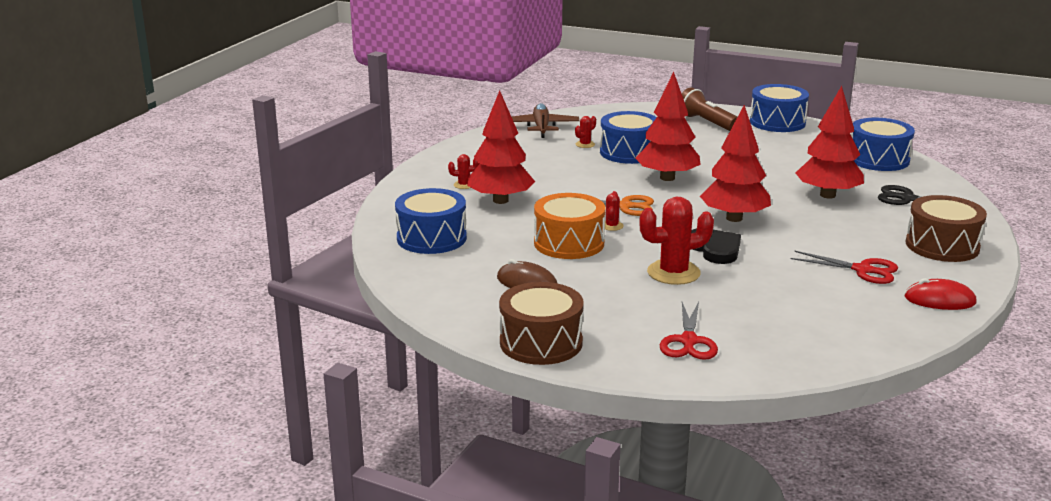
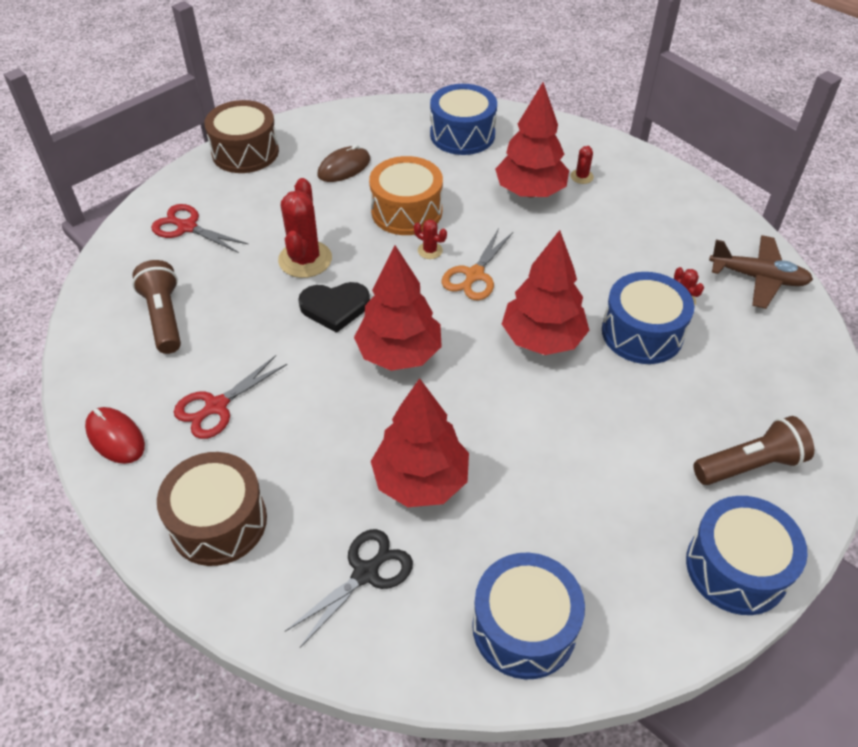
camera: 110 degrees right, 25 degrees up
red mouse [904,278,977,310] -> red mouse turned 75 degrees counterclockwise [85,407,145,464]
none -> brown flashlight [132,260,181,354]

